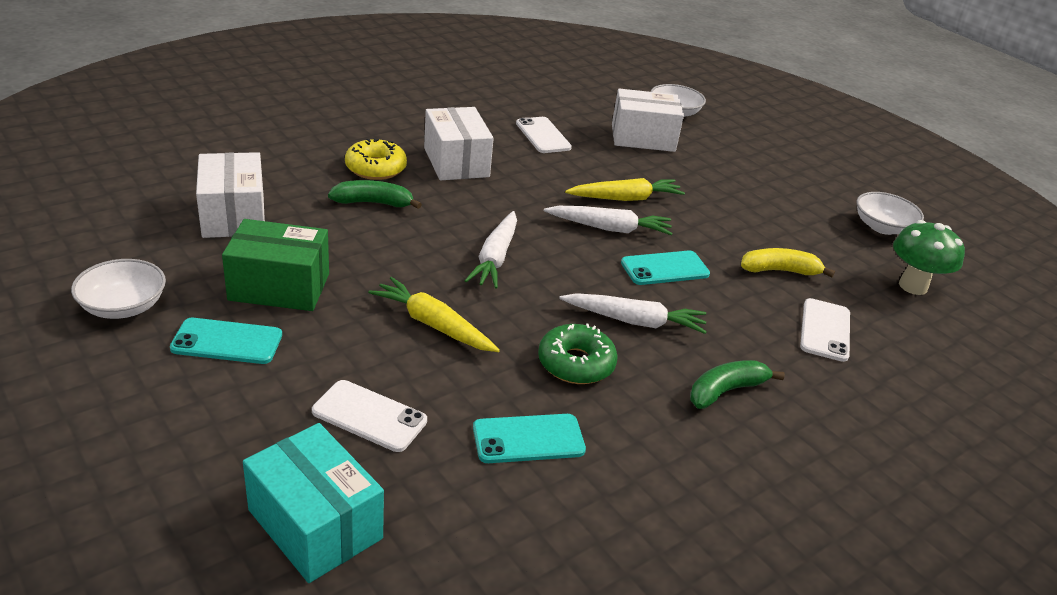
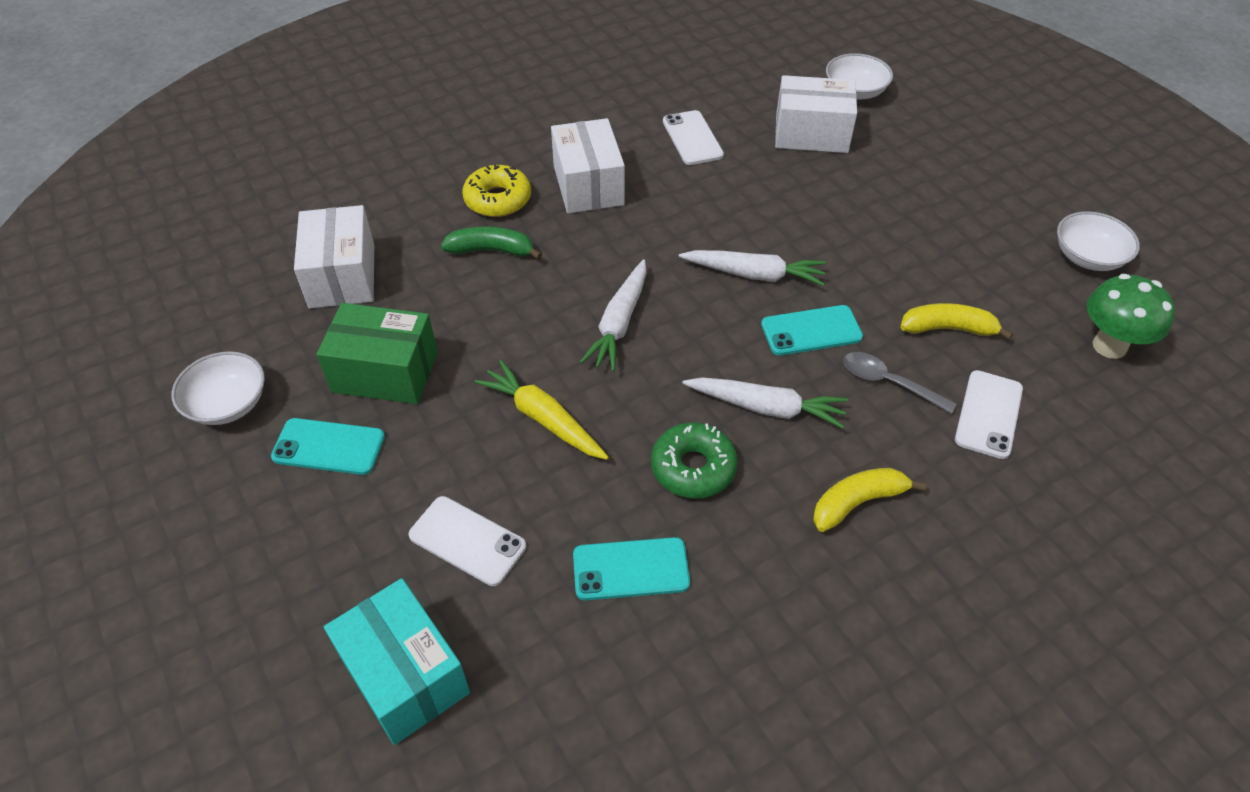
camera: 10 degrees right, 15 degrees up
yellow carrot [565,178,685,201] -> none
green banana [690,360,785,409] -> yellow banana [813,468,926,532]
none -> grey spoon [843,352,957,414]

